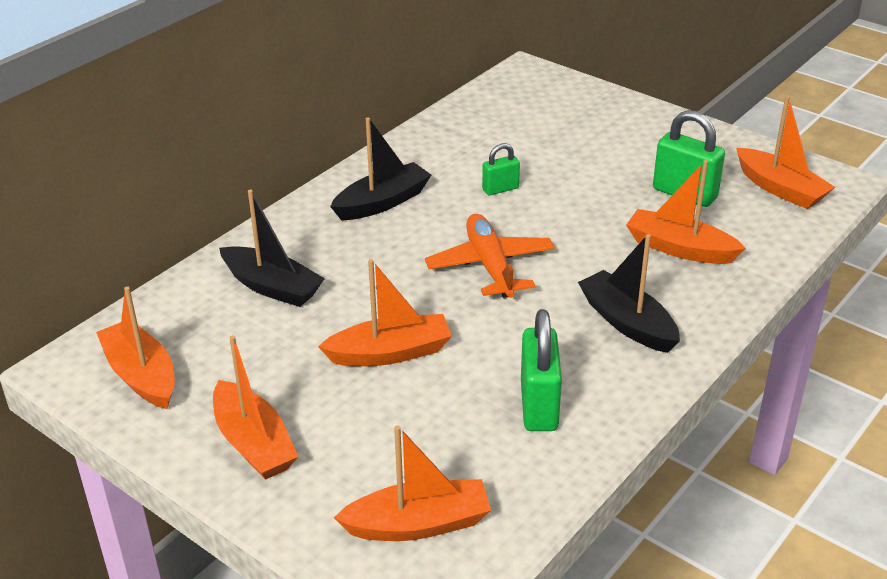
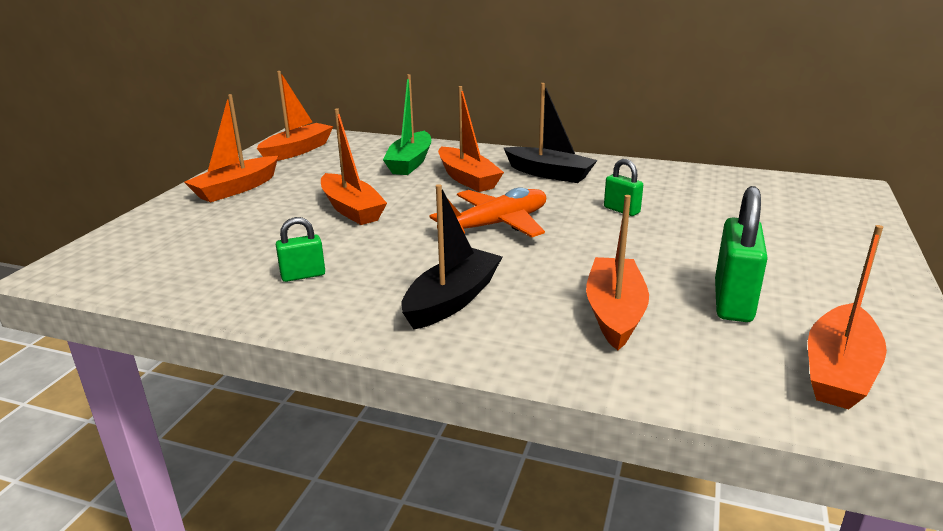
camera: 70 degrees right, 10 degrees down
black boat [219,190,325,307] -> green boat [383,74,431,175]
orange boat [334,426,491,541] -> orange boat moved to [438,86,504,192]
green padlock [521,309,562,431] -> green padlock [276,217,325,282], size x0.57

